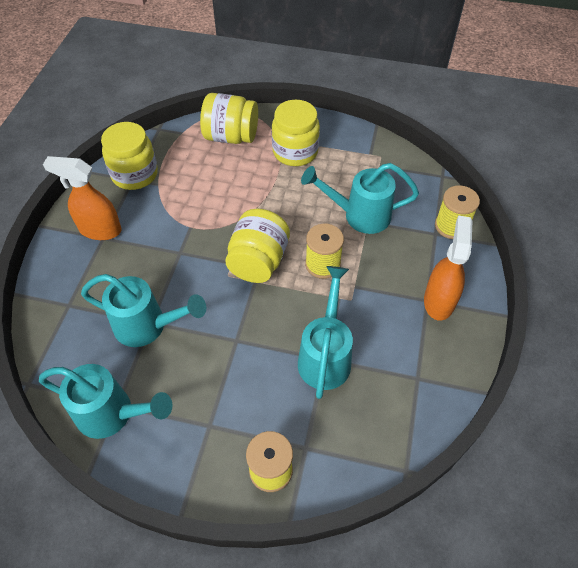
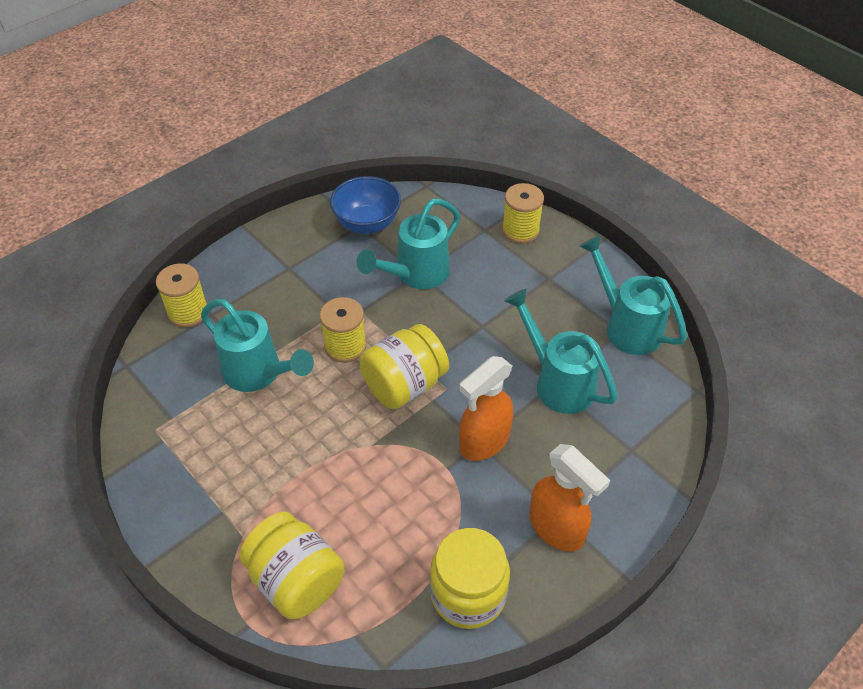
camera: 145 degrees left, 5 degrees down
yellow jar [272,100,320,166] -> none
orange spray bottle [424,215,472,321] -> orange spray bottle moved to [459,356,513,461]
none -> blue bowl [330,176,401,234]

